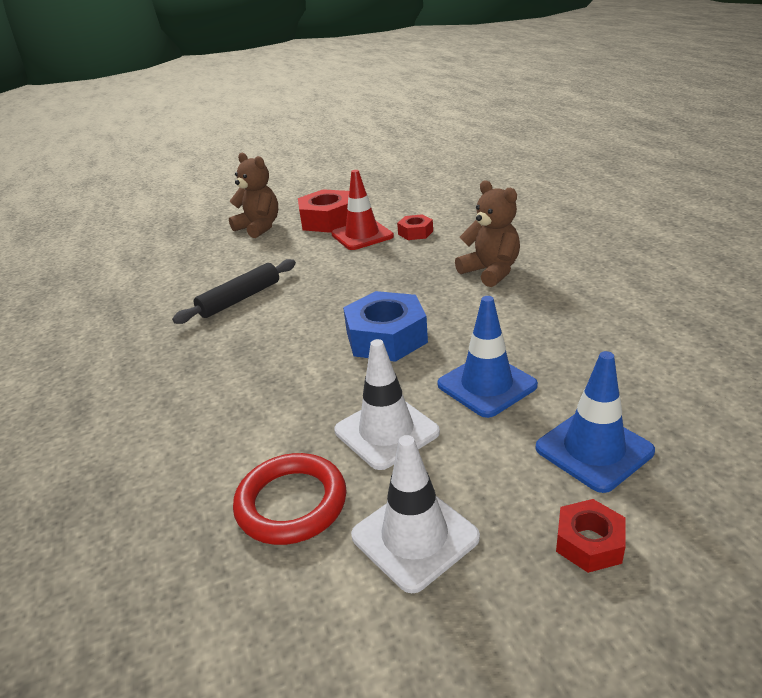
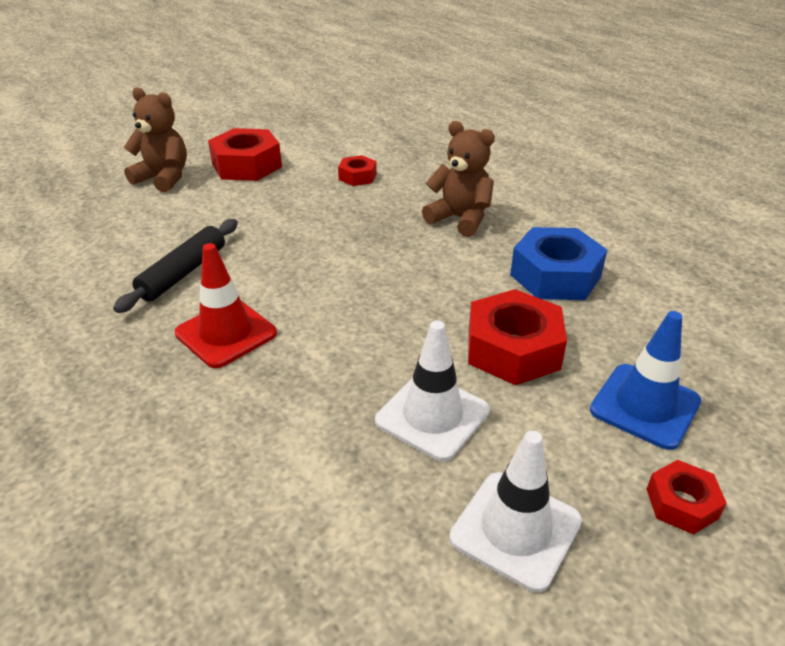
camera: 20 degrees left, 5 degrees up
red ring [233,453,346,545] -> none
red traffic cone [331,170,394,250] -> red traffic cone moved to [175,243,277,368]
blue nut [343,291,428,362] -> blue nut moved to [510,227,607,300]
blue traffic cone [437,296,538,418] -> red nut [468,289,567,385]

